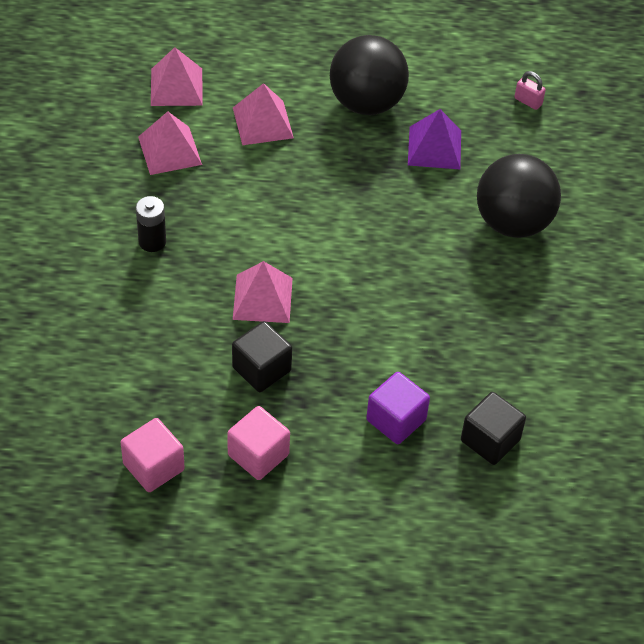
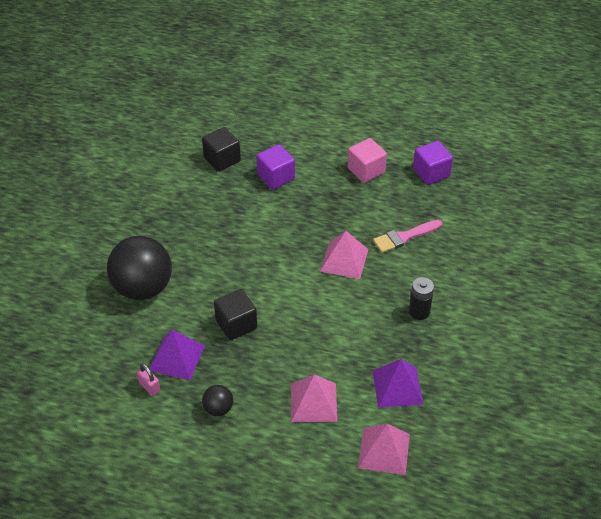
camera: 165 degrees left, 5 degrees down
pink cube [121,418,185,492] -> purple cube [413,141,453,185]
pink pyramid [138,111,202,175] -> purple pyramid [372,359,424,408]
black cube [232,321,292,392] -> black cube moved to [214,289,257,340]
black ball [330,35,409,115] -> black ball [202,385,233,416], size x0.45
pink padlock [514,71,546,110] -> pink padlock moved to [137,363,160,396]
none -> pink brush [373,220,442,253]

